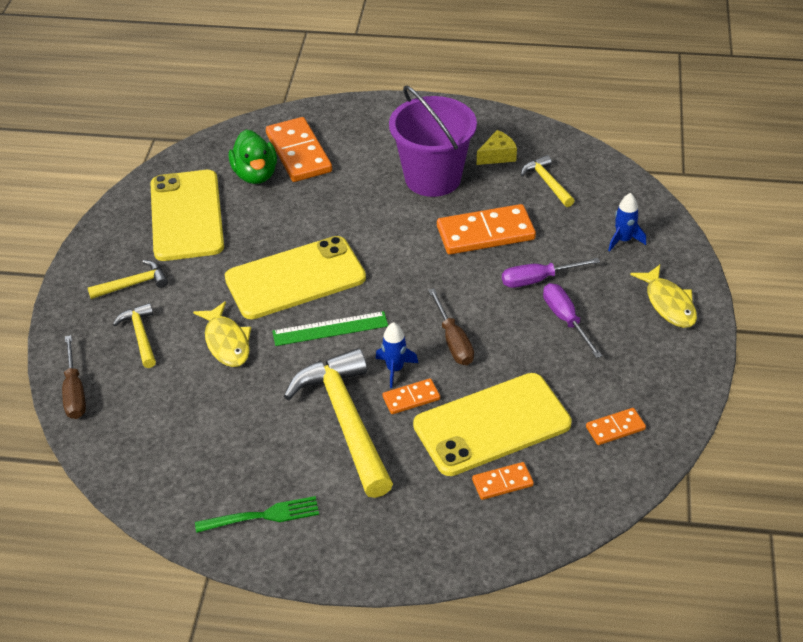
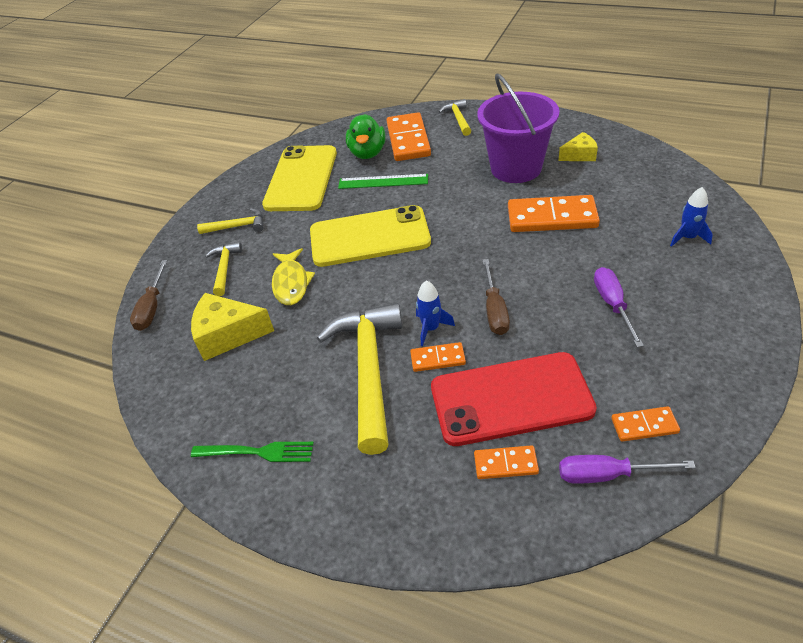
camera: 20 degrees right, 0 degrees up
green ruler [272,311,388,346] -> green ruler moved to [338,174,428,189]
yellow phone [413,373,572,476] -> red phone [431,352,597,446]
purple screwdriver [502,258,600,288] -> purple screwdriver moved to [559,455,696,484]
yellow hammer [521,155,575,207] -> yellow hammer moved to [439,99,471,136]
yellow fish [630,265,697,328] -> none
none -> yellow cheese [191,293,274,361]

